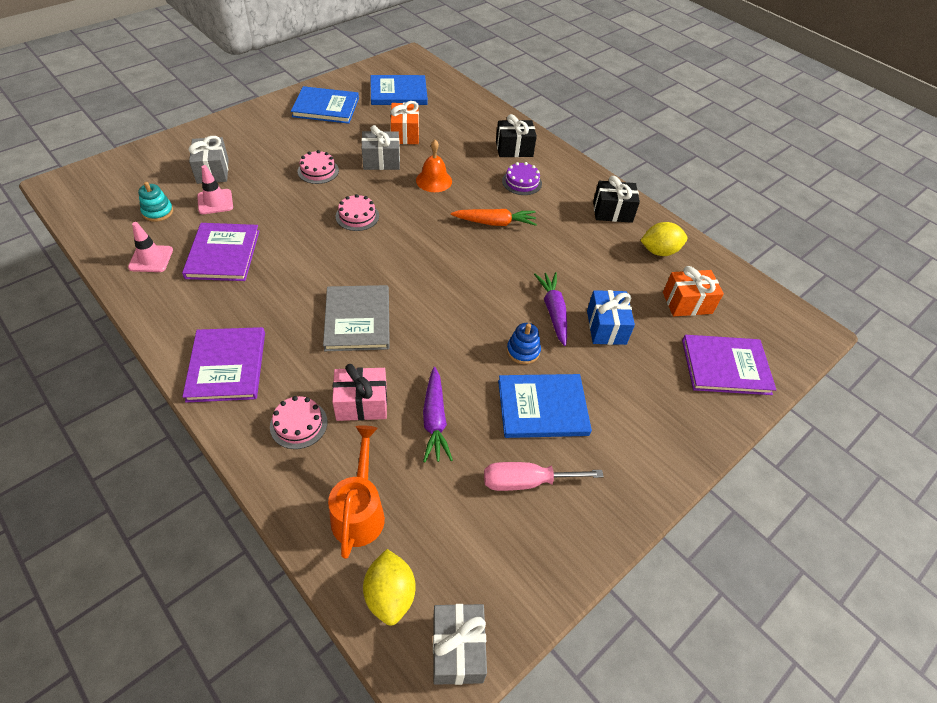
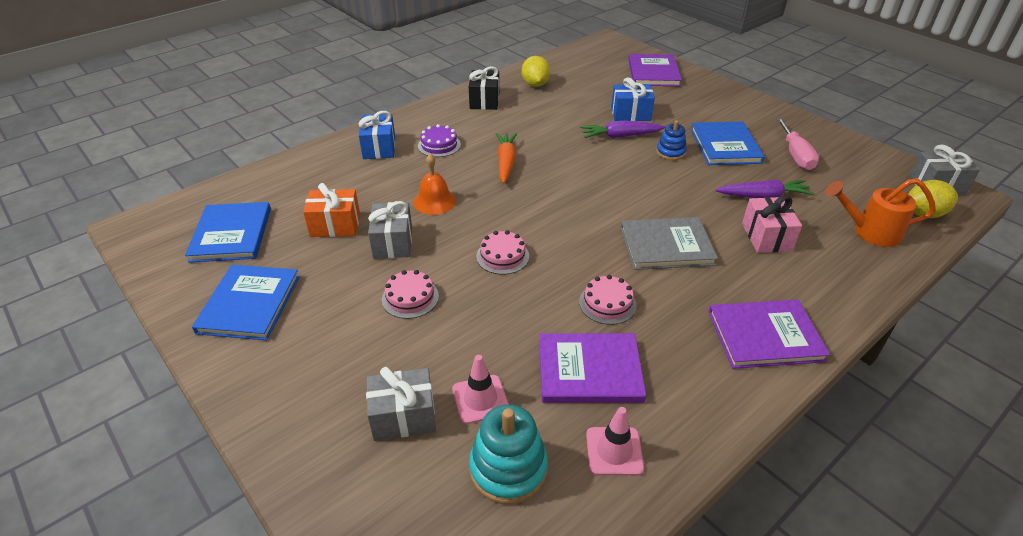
camera: 85 degrees left, 10 degrees down
turquoise stacking toy [138,182,173,222] -> turquoise stacking toy [469,405,548,504], size x1.62
pink cake [270,396,327,449] -> pink cake moved to [579,275,637,325]
black gift [496,114,537,157] -> blue gift [359,111,395,159]
orange gift [663,266,724,316] -> none

